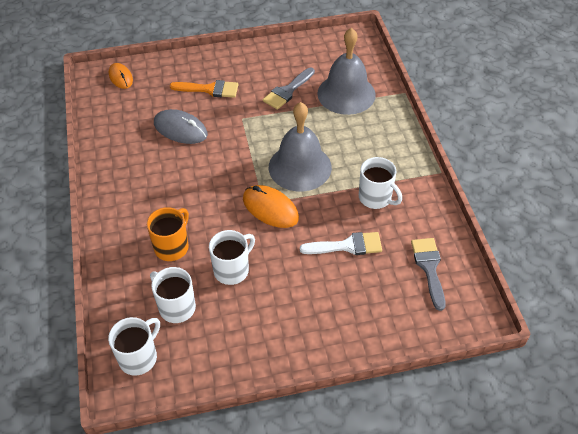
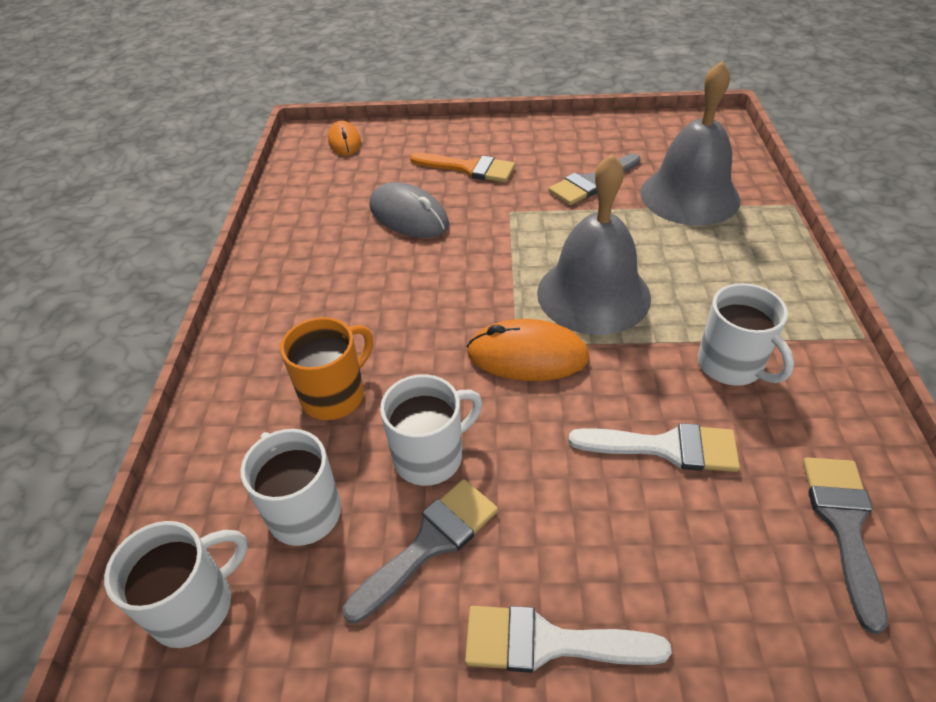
camera: 15 degrees right, 5 degrees down
orange mouse [243,185,299,228] -> orange mouse turned 45 degrees counterclockwise [467,319,589,381]
none -> grey brush [343,479,498,624]
none -> white brush [465,606,672,673]

